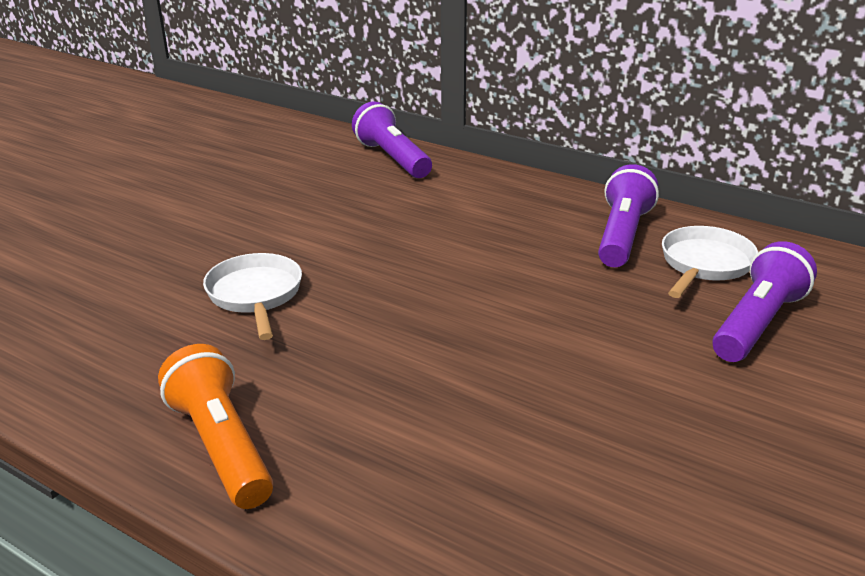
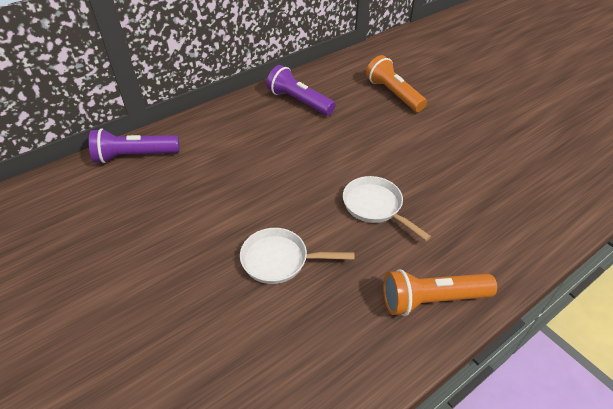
camera: 70 degrees left, 15 degrees up
white pan [662,226,758,298] -> white pan moved to [343,176,431,241]
purple flashlight [712,241,817,362] -> orange flashlight [366,55,427,112]

